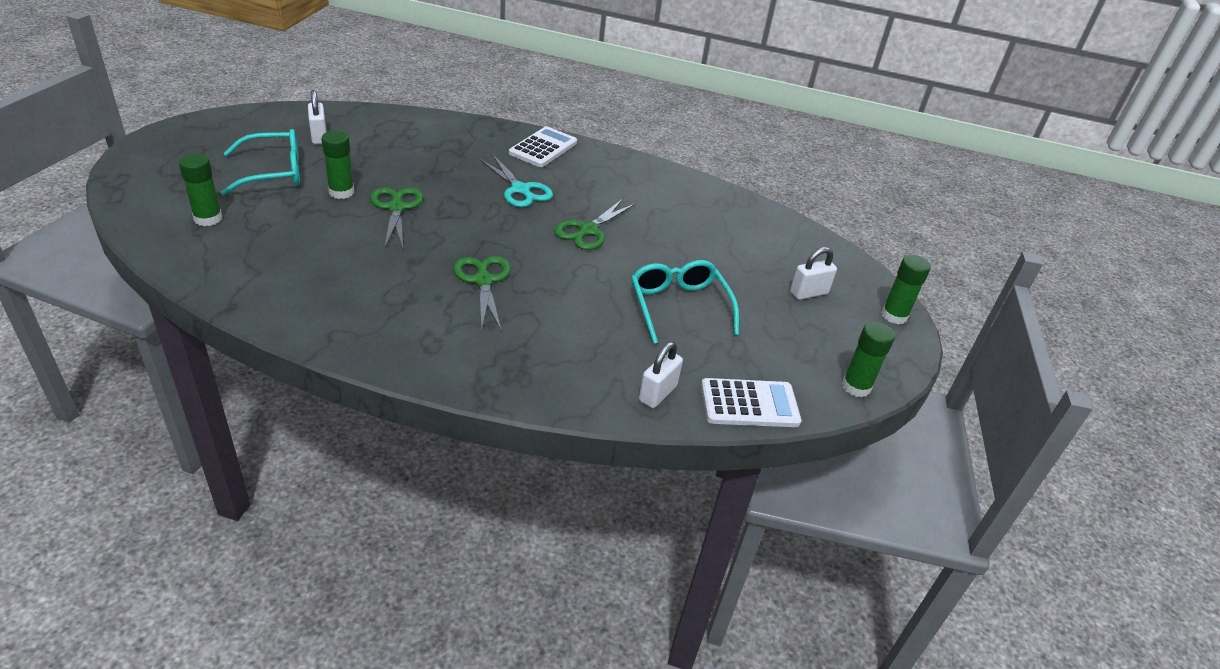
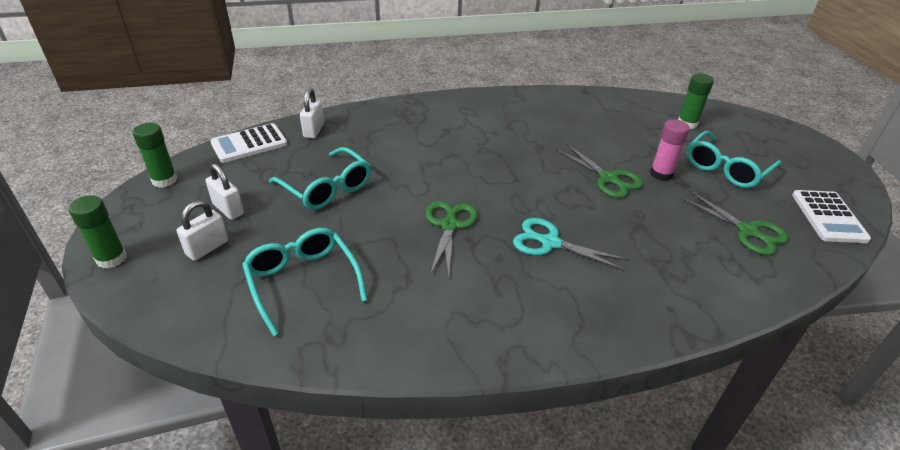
camera: 155 degrees right, 0 degrees up
white padlock [308,90,327,144] -> white padlock moved to [205,163,244,220]
green glue stick [321,131,354,199] -> pink glue stick [650,119,690,181]
green scissors [454,256,511,330] -> green scissors moved to [680,190,789,255]
white calculator [509,126,577,167] -> white calculator moved to [792,190,871,243]
none -> turquoise glasses [242,228,367,336]

